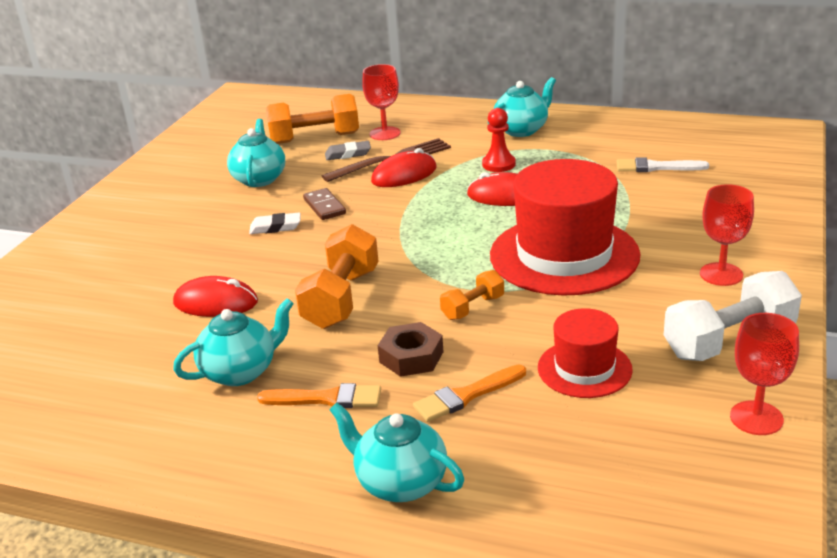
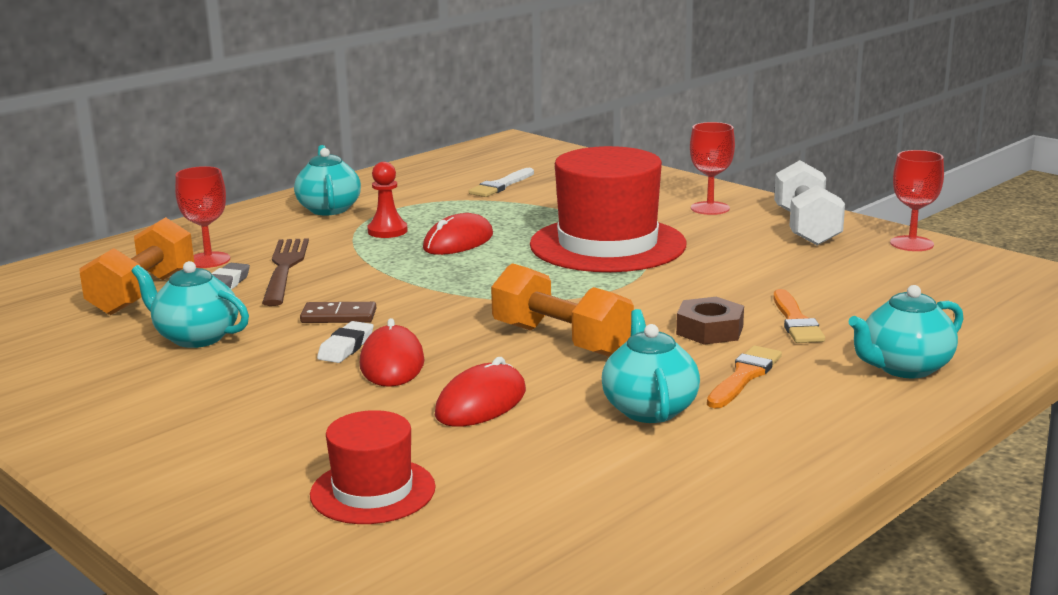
camera: 65 degrees left, 10 degrees down
red mouse [371,148,437,187] -> red mouse moved to [360,318,425,387]
orange dumbbell [440,270,504,320] -> none
red hat [538,308,633,398] -> red hat moved to [310,410,436,524]

